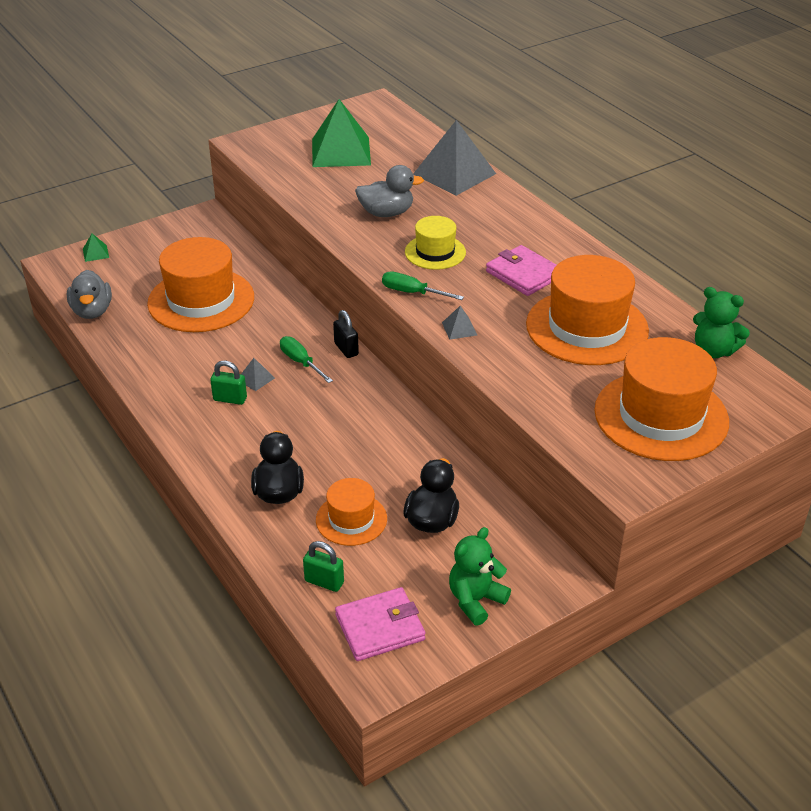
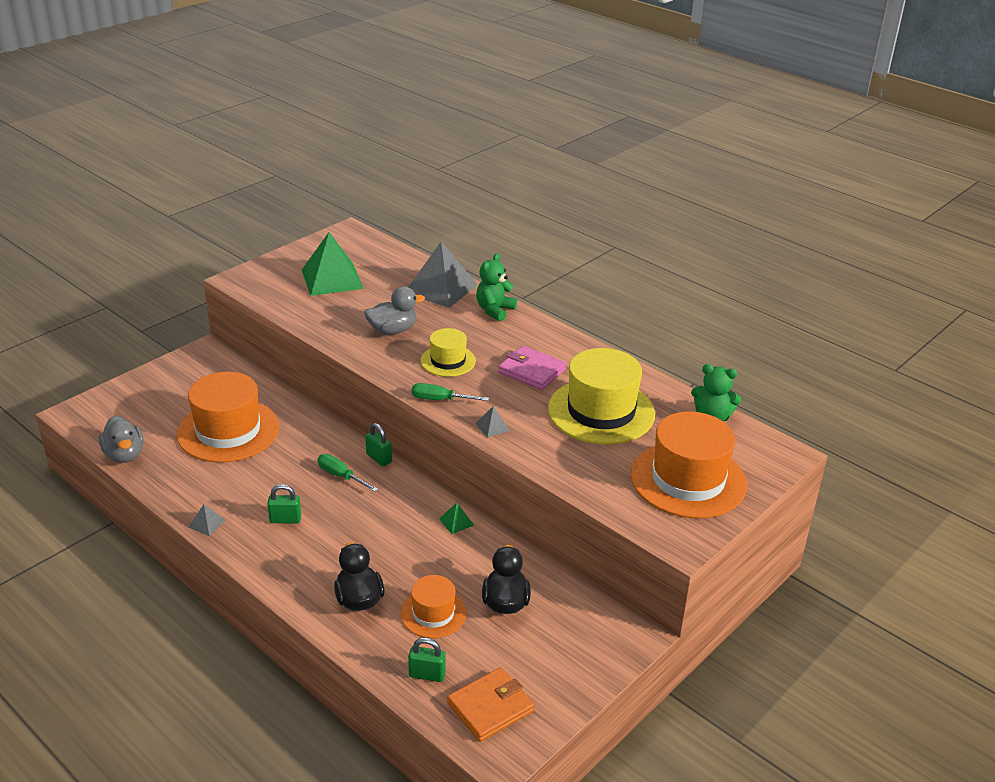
camera: 15 degrees left, 5 degrees down
green pyramid [83,234,109,262] -> green pyramid moved to [439,503,474,534]
grey pyramid [241,358,275,391] -> grey pyramid moved to [188,504,226,536]
black padlock [333,310,359,358] -> green padlock [365,423,392,466]
pink wallet [335,587,426,661] -> orange wallet [447,667,534,742]
green teddy bear [449,527,511,626] -> green teddy bear moved to [476,253,517,321]
orange hat [526,255,649,365] -> yellow hat [548,348,655,444]

